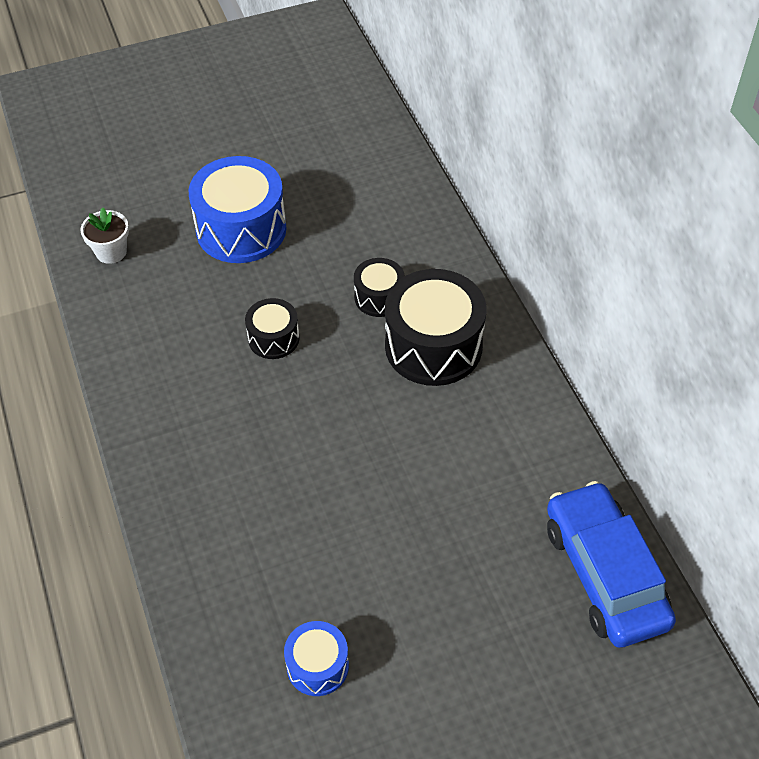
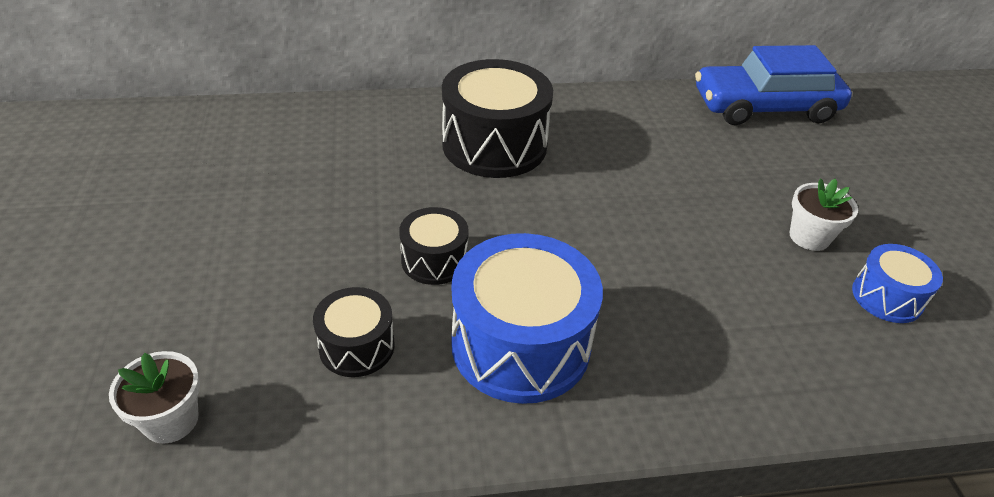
camera: 80 degrees left, 10 degrees down
blue drum [189,156,287,263] -> blue drum moved to [451,233,603,404]
black drum [354,258,405,317] -> black drum moved to [313,287,395,377]
none -> white flower pot [789,178,858,251]

